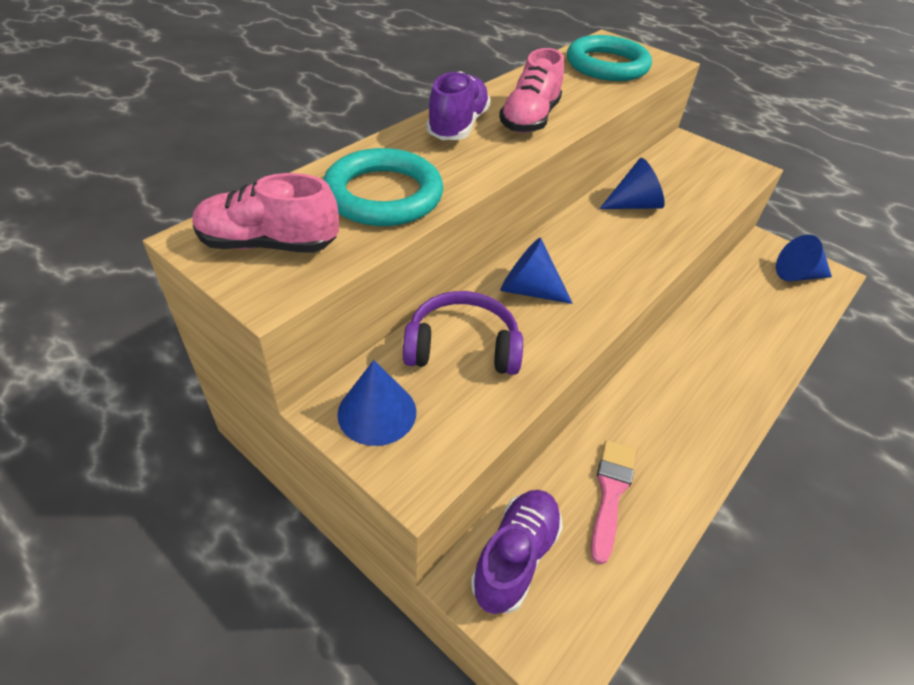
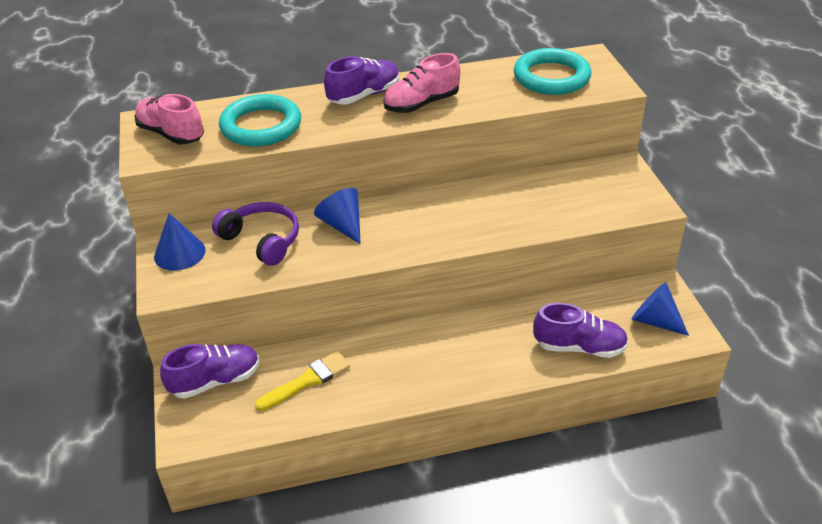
camera: 40 degrees right, 5 degrees down
pink brush [591,440,636,564] -> yellow brush [255,351,350,411]
blue cone [599,158,665,209] -> none
none -> purple shoe [533,303,628,358]

